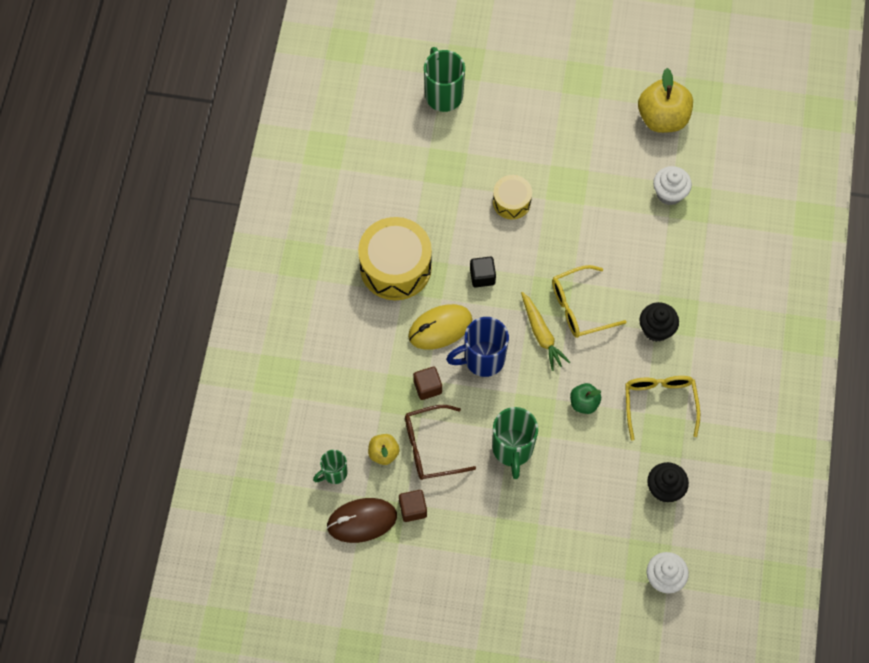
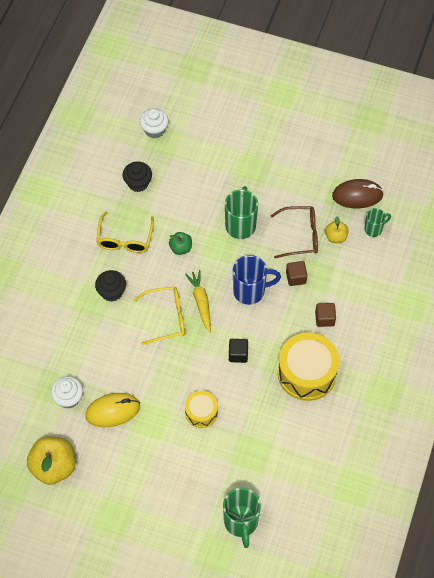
camera: 170 degrees left, 5 degrees down
brown cube [399,490,427,522] -> brown cube moved to [315,303,336,327]
yellow mouse [408,304,472,350] -> yellow mouse moved to [85,393,140,427]

